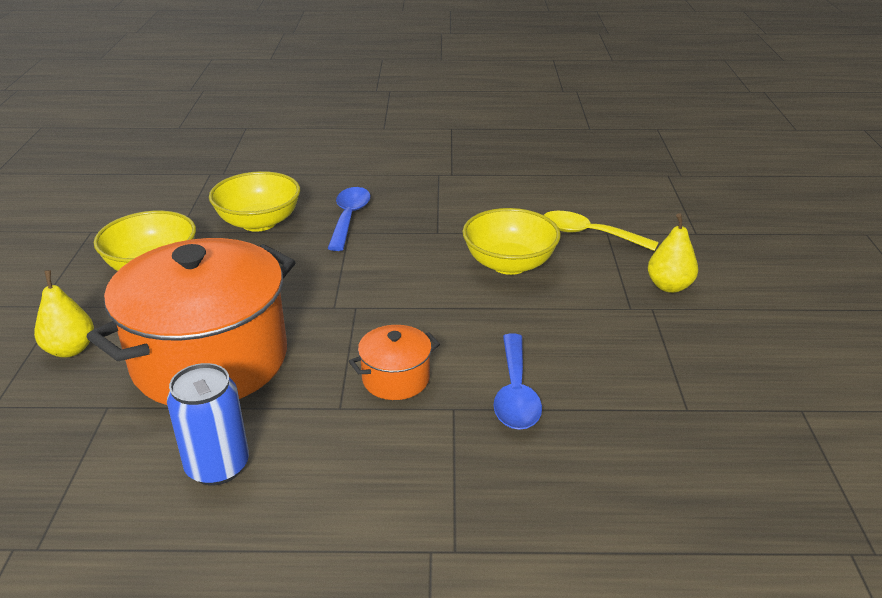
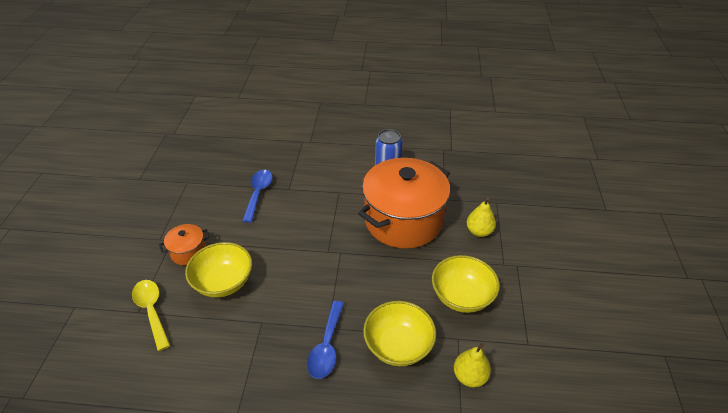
camera: 175 degrees left, 10 degrees up
orange pot [349,325,440,400] -> orange pot moved to [159,224,210,265]
yellow spoon [544,211,659,251] -> yellow spoon turned 150 degrees counterclockwise [132,280,170,351]
yellow pear [648,213,698,293] -> yellow pear moved to [454,343,491,388]

